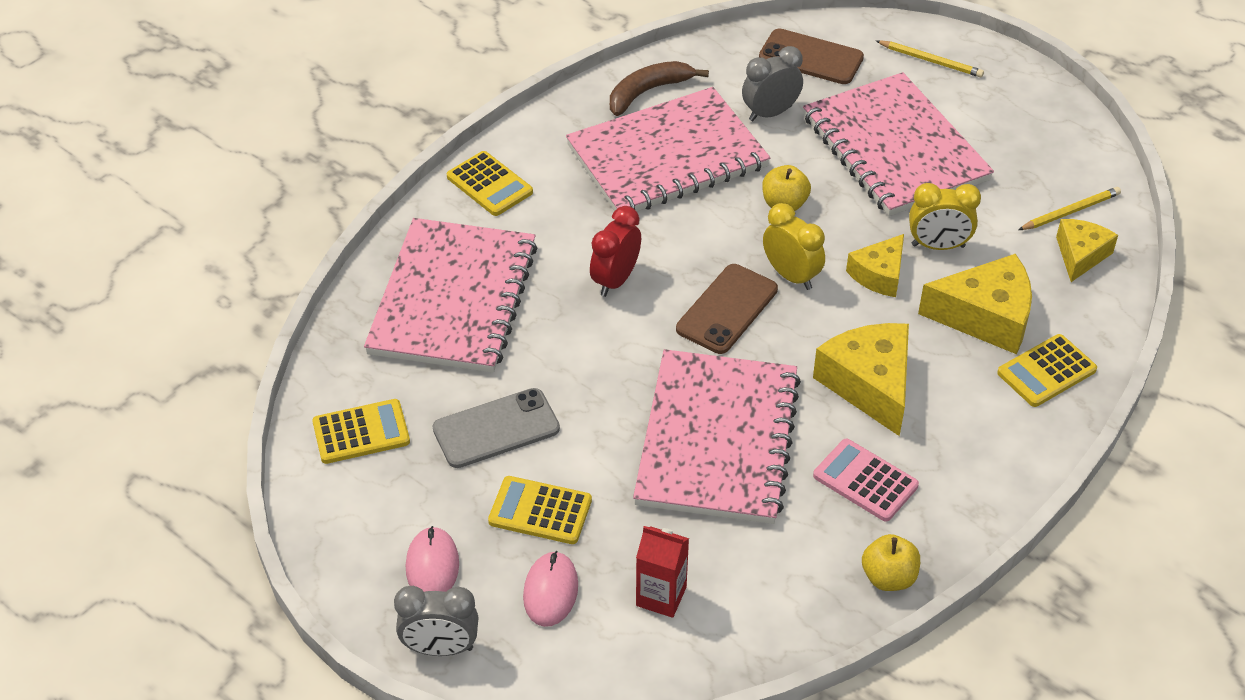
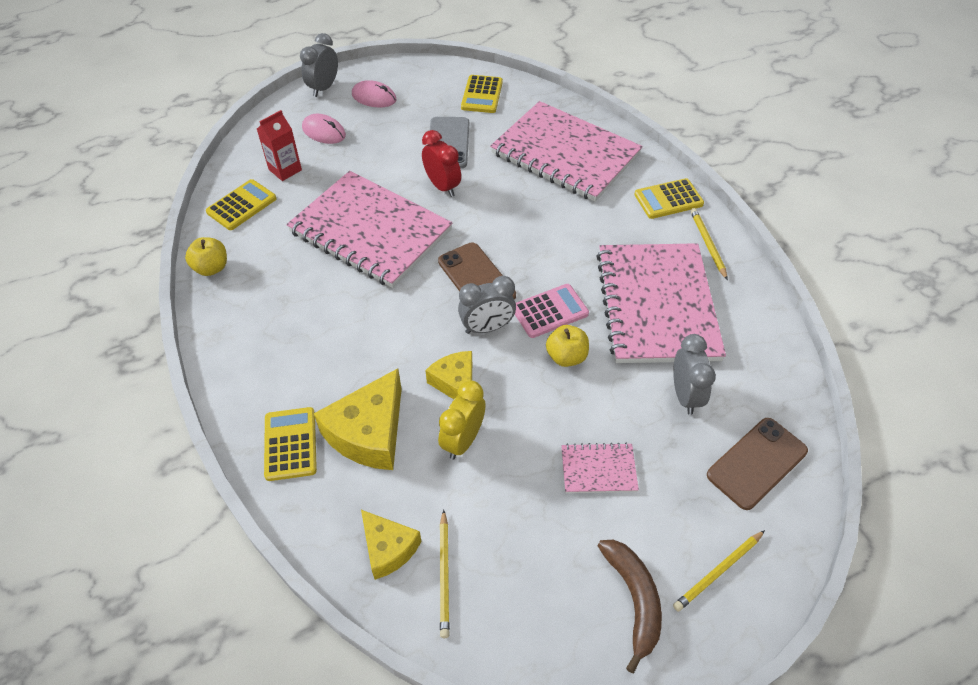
camera: 115 degrees right, 5 degrees up
yellow calculator [488,476,592,544] -> yellow calculator moved to [206,179,276,230]
red clock [590,206,641,297] -> red clock moved to [422,130,461,197]
brown banana [610,61,709,116] -> brown banana moved to [598,540,662,673]
yellow clock [763,203,825,290] -> grey clock [458,276,516,334]
pink notebook [803,72,994,216] -> pink notebook [561,443,639,493], size x0.43
yellow cheese [813,323,909,436] -> none
pink calculator [813,439,919,522] -> pink calculator moved to [515,284,589,338]
none -> yellow pencil [690,208,728,280]

